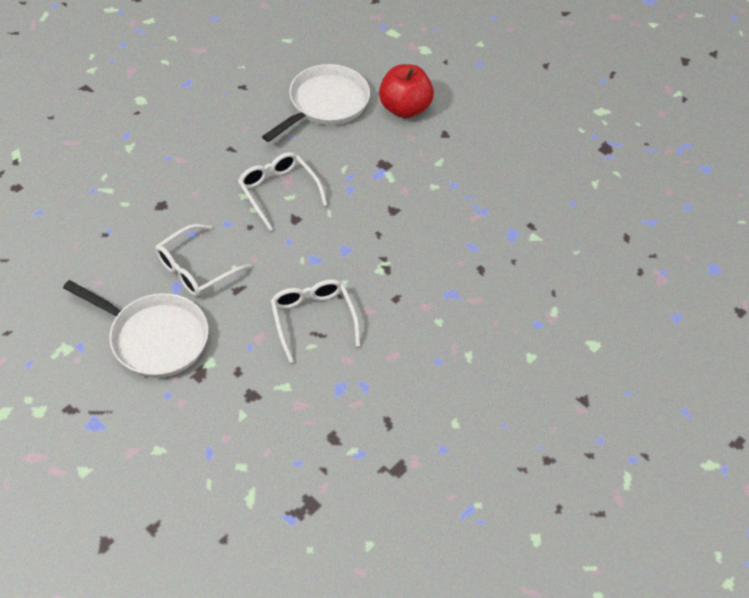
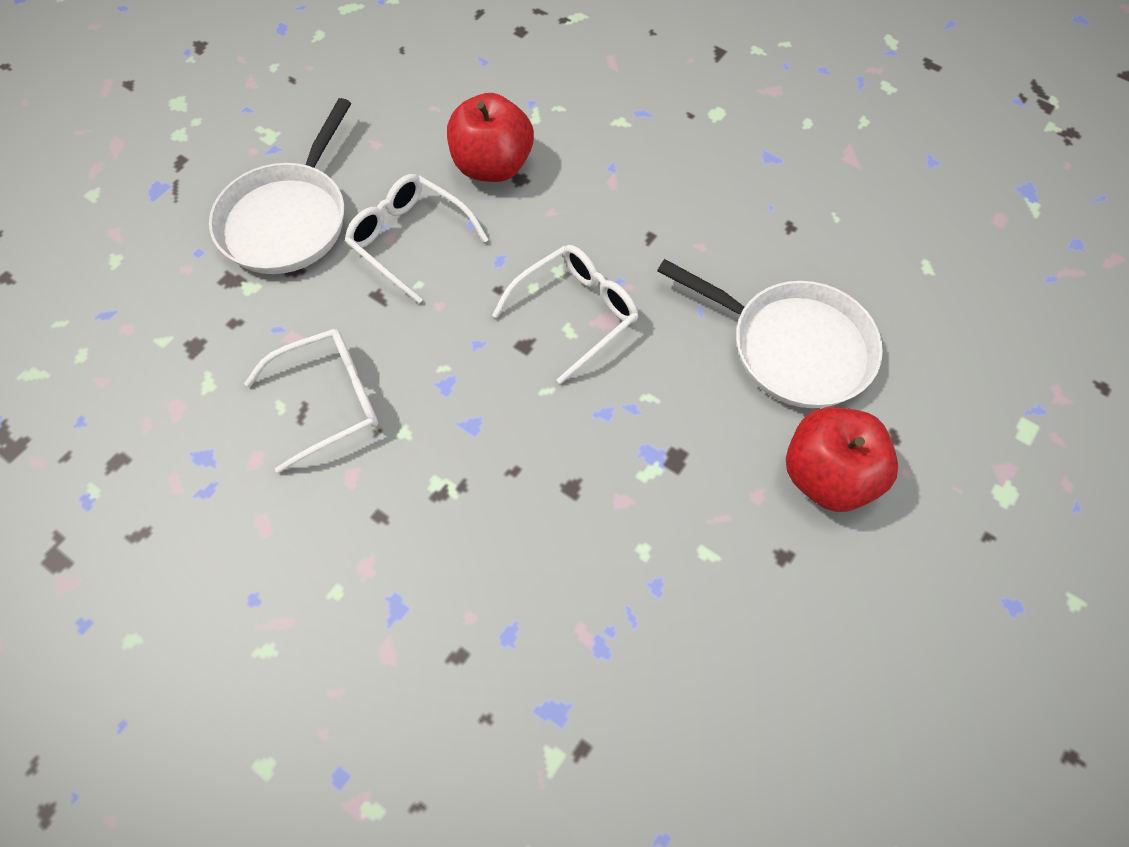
camera: 85 degrees right, 10 degrees up
none -> red apple [447,93,534,182]

